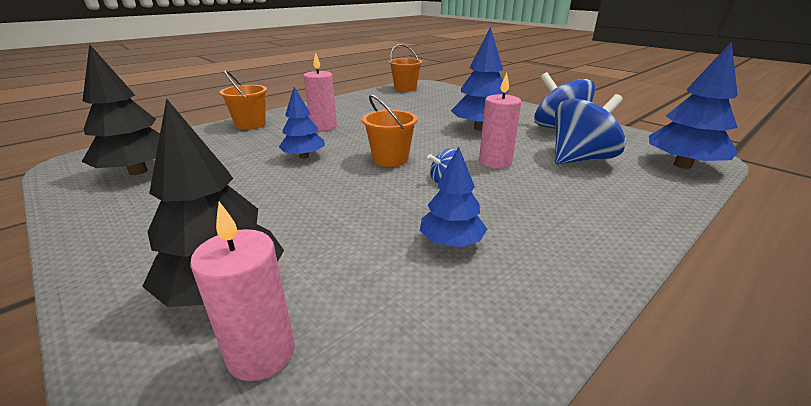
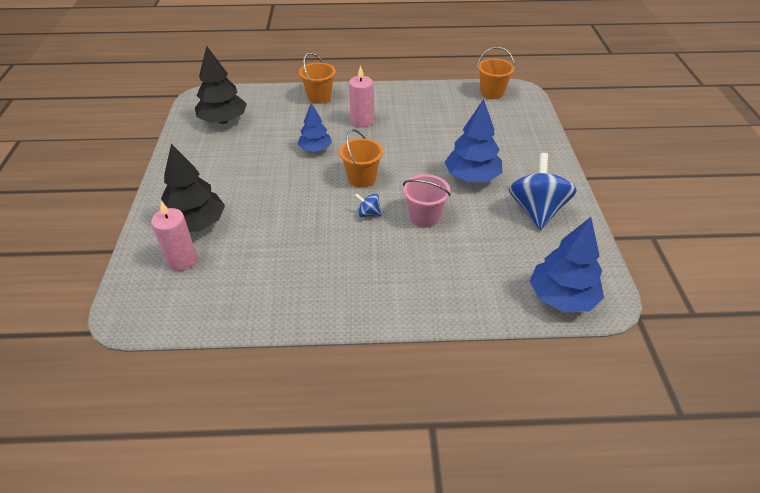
camera: 40 degrees right, 15 degrees up
blue tree [420,147,487,247] -> none
pink candle [479,73,521,169] -> pink bucket [403,174,451,228]
blue spinning top [555,94,626,165] -> none

